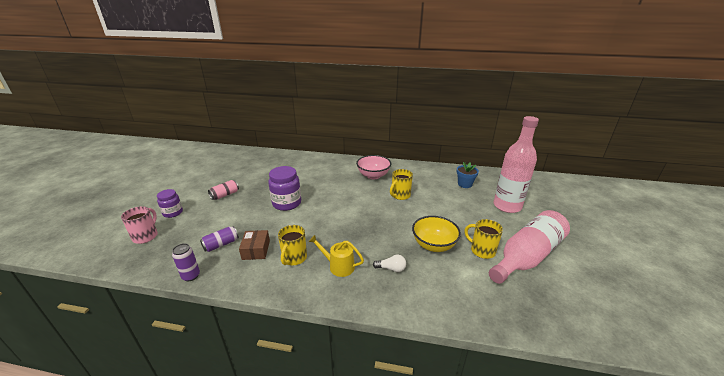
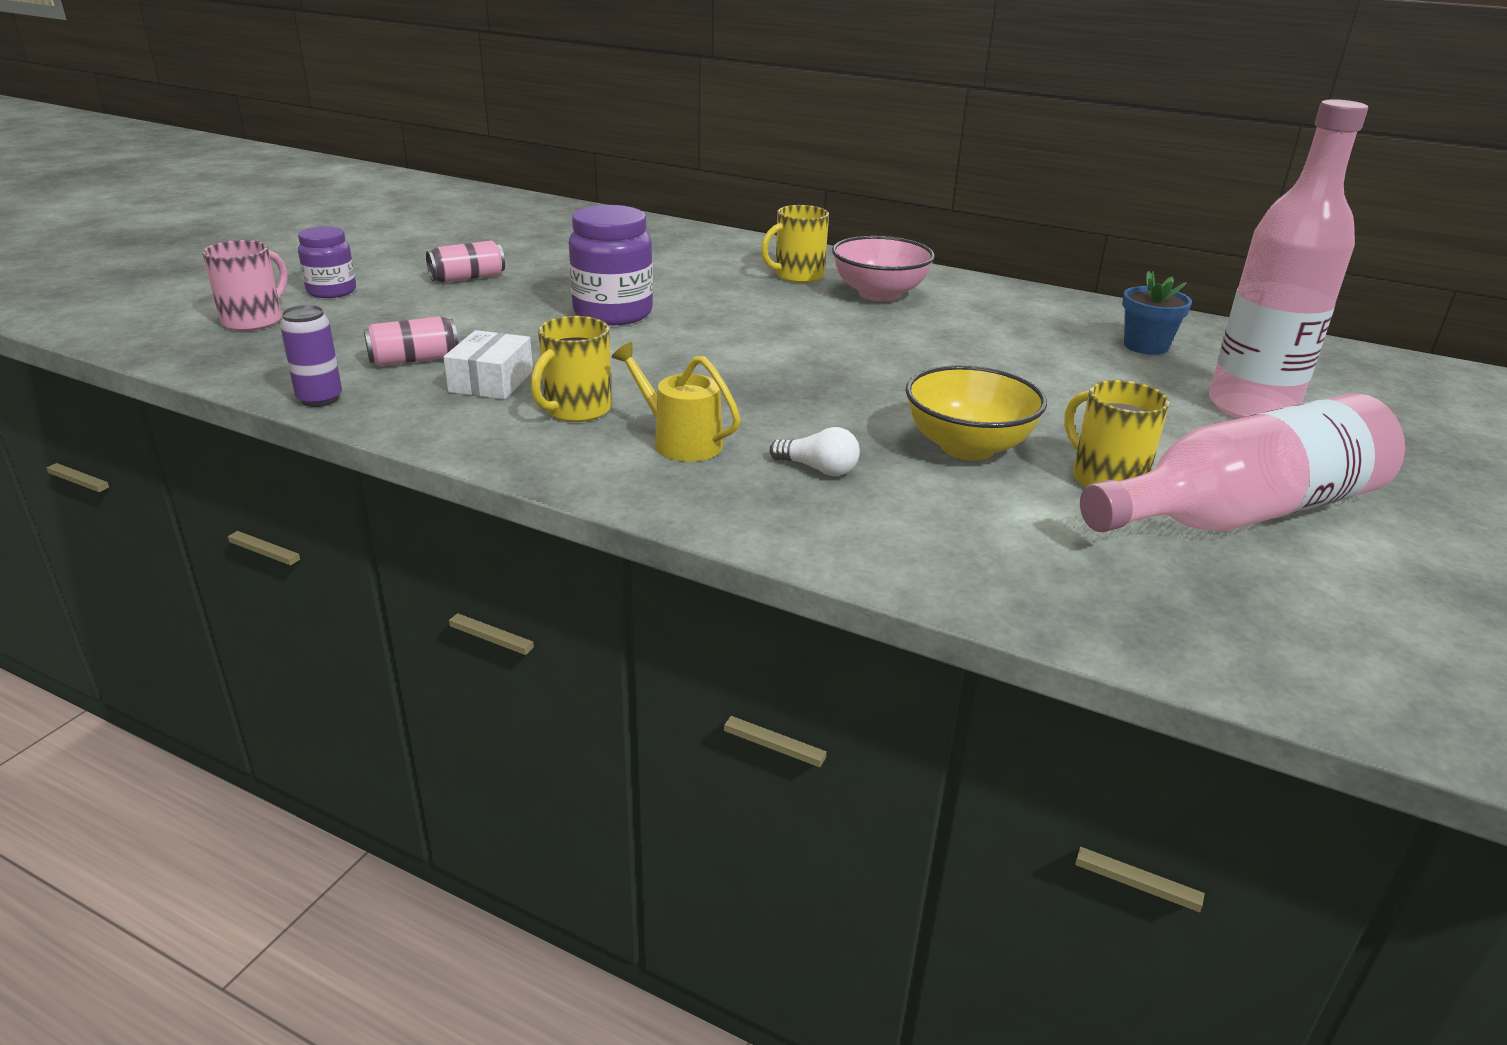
camera: 15 degrees right, 0 degrees up
purple can [200,226,239,252] -> pink can [364,317,459,366]
brown box [239,230,270,260] -> white box [443,330,533,399]
yellow mug [390,169,413,200] -> yellow mug moved to [761,205,829,283]

